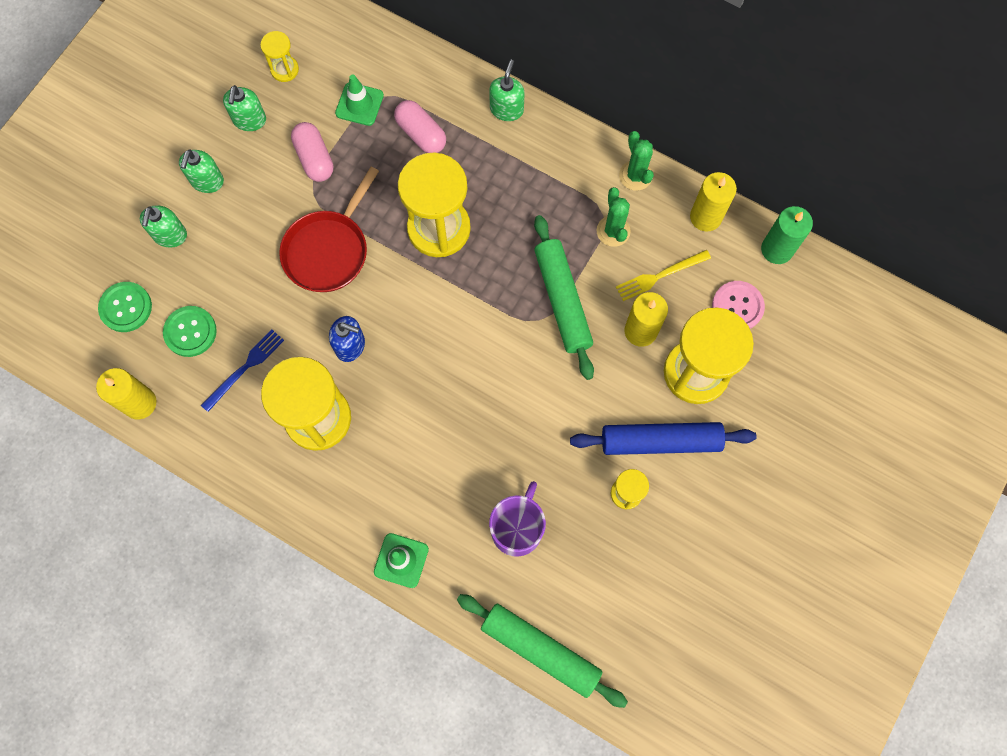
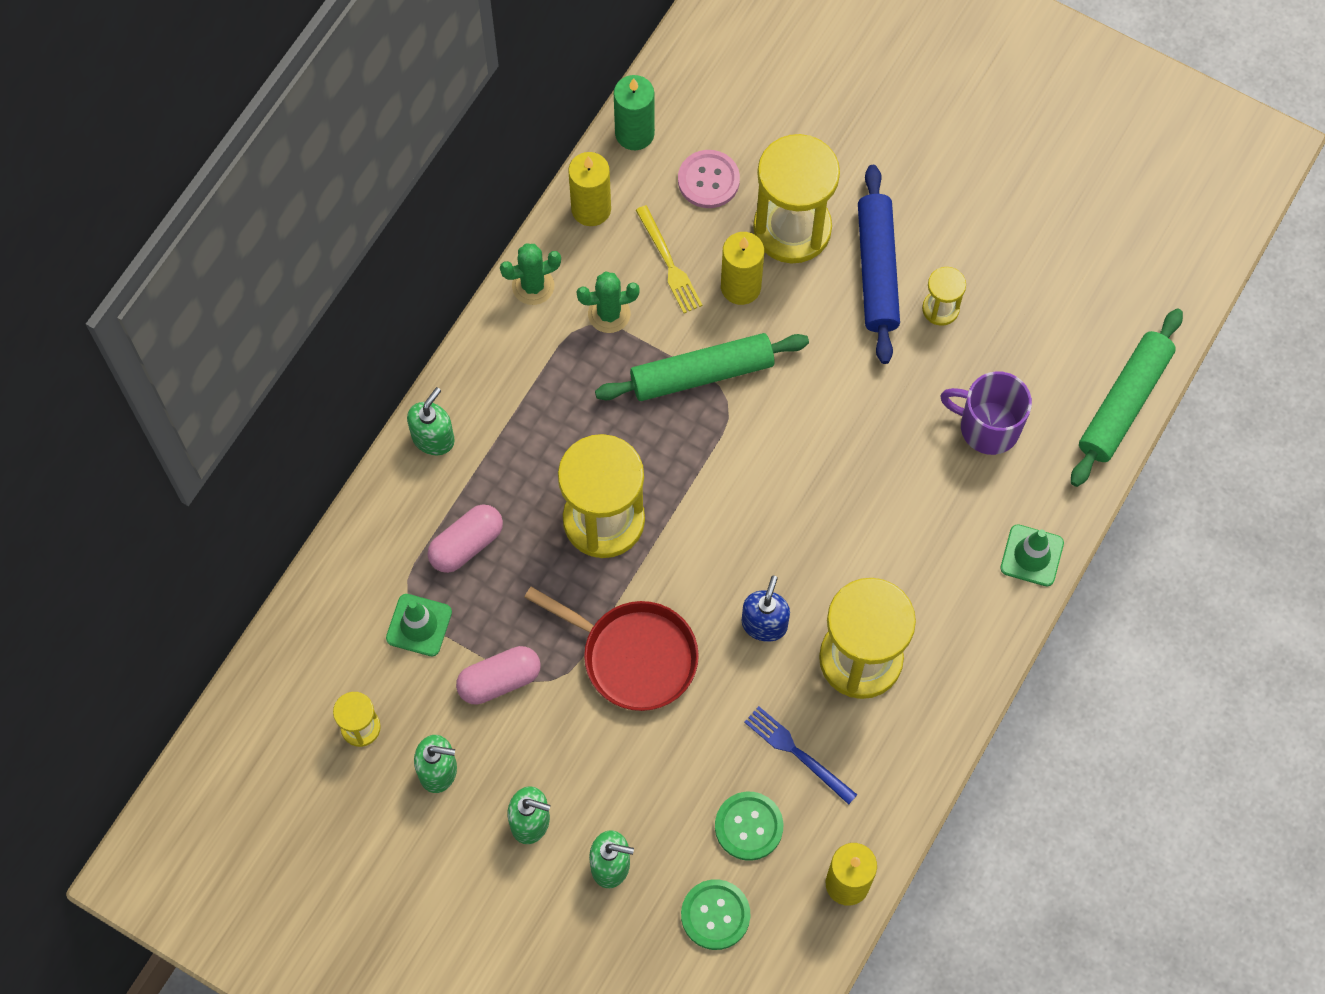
camera: 90 degrees left, 5 degrees down
green soap dispenser [489,60,525,121] -> green soap dispenser turned 105 degrees clockwise [407,387,455,455]

